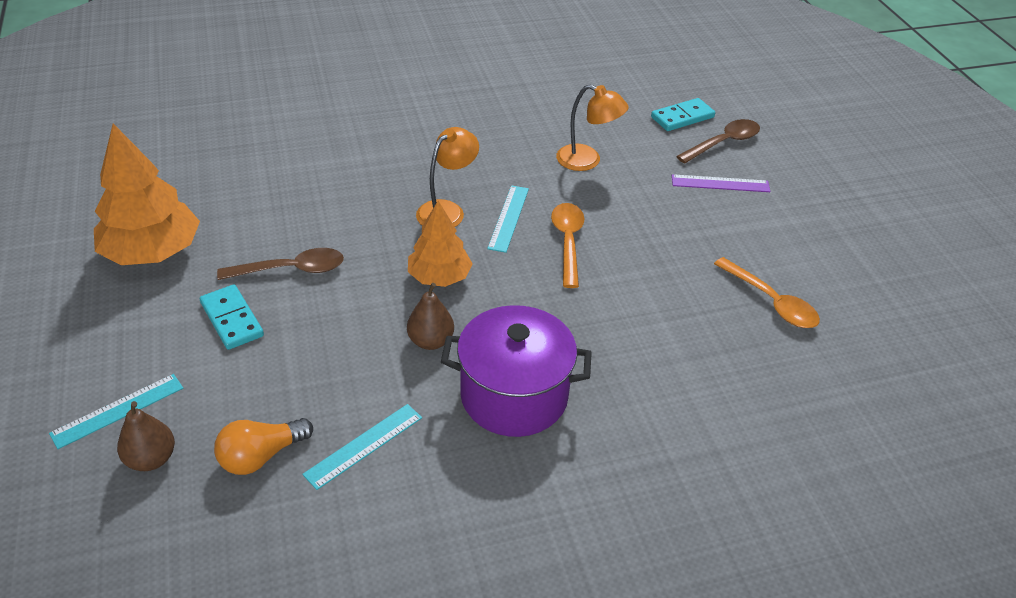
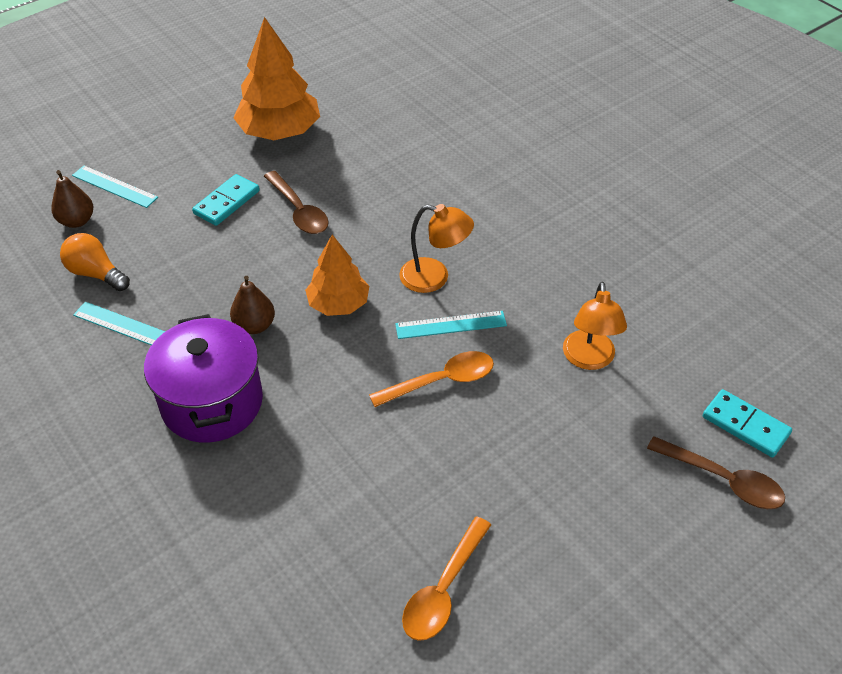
camera: 70 degrees right, 5 degrees up
purple ruler [672,174,771,192] -> none

